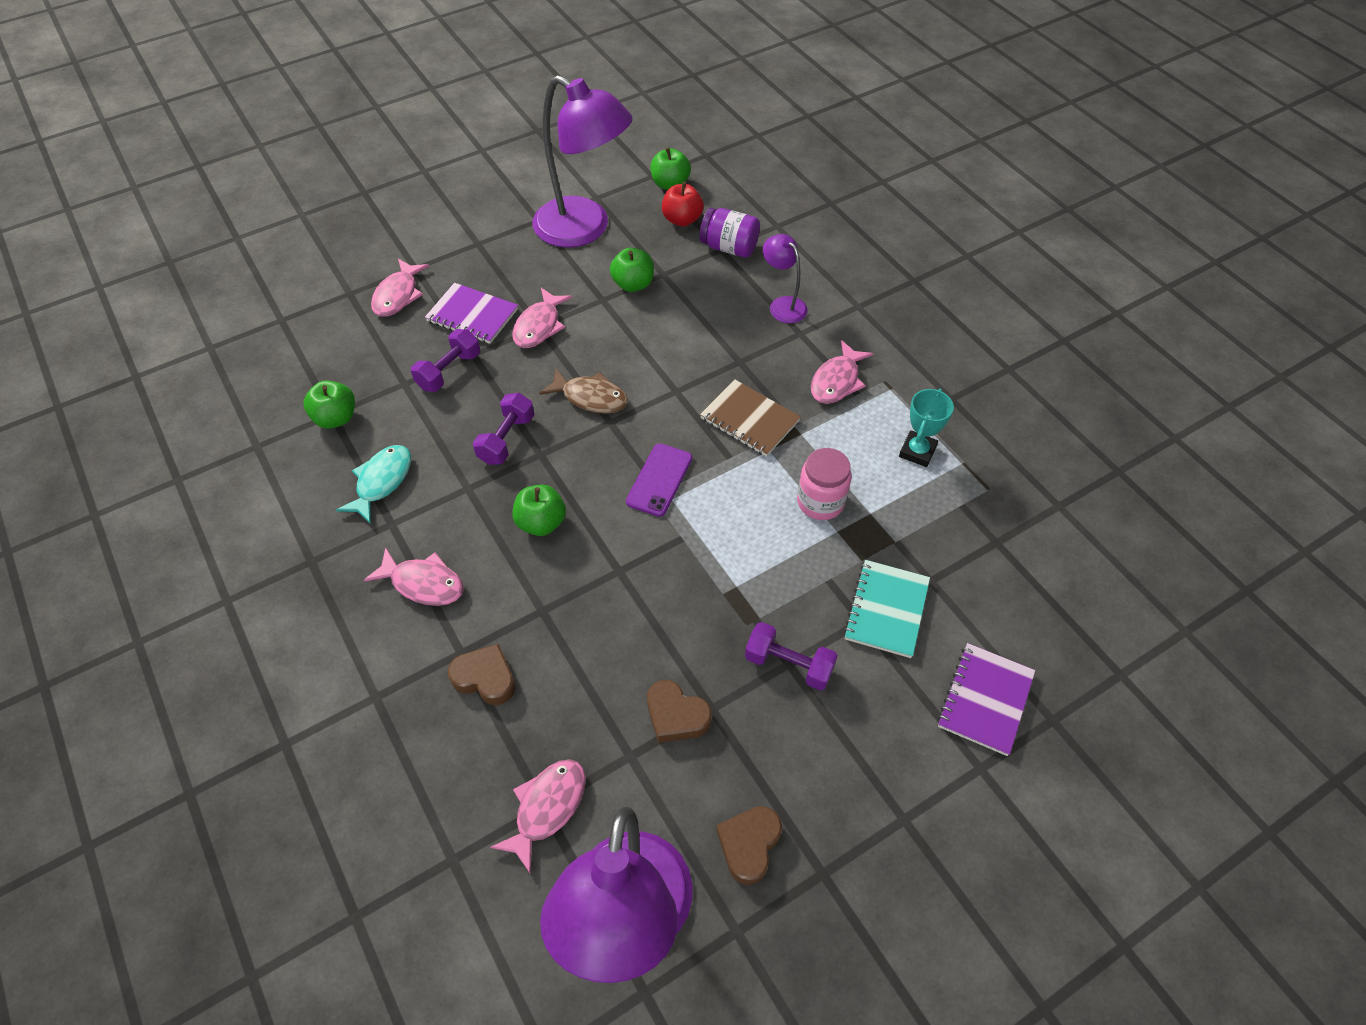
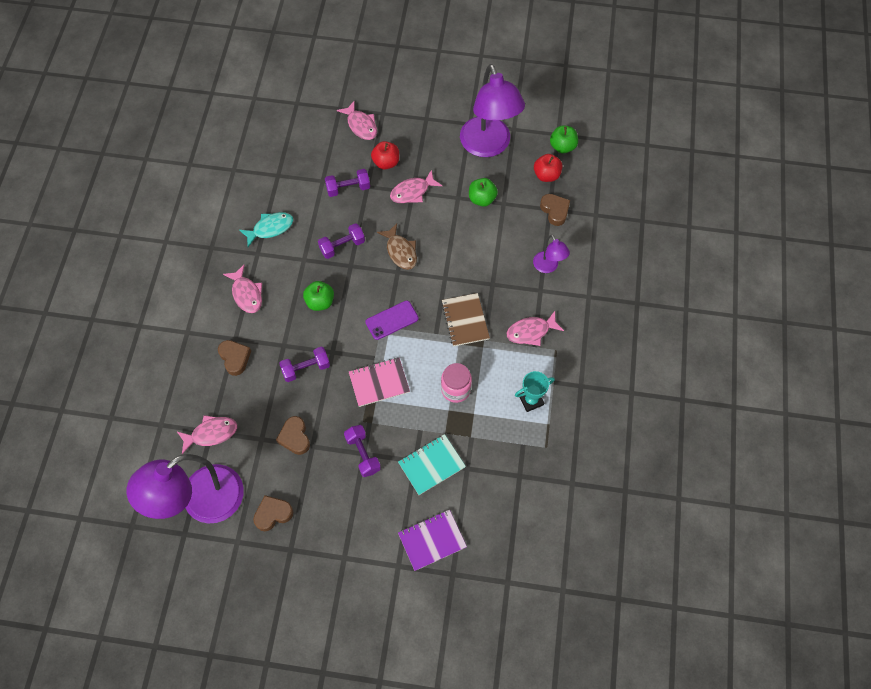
camera: 40 degrees right, 10 degrees up
green apple [303,380,355,429] -> none
pink fish [371,259,429,317] -> pink fish turned 90 degrees counterclockwise [337,100,377,140]
purple notebook [425,283,518,344] -> red apple [371,141,399,170]
purple jar [700,208,760,258] -> brown heart [540,194,570,226]
purple lamp [763,234,808,323] -> purple lamp turned 150 degrees clockwise [533,235,570,273]
none -> purple dumbbell [279,347,330,382]
none -> pink notebook [349,358,410,407]

